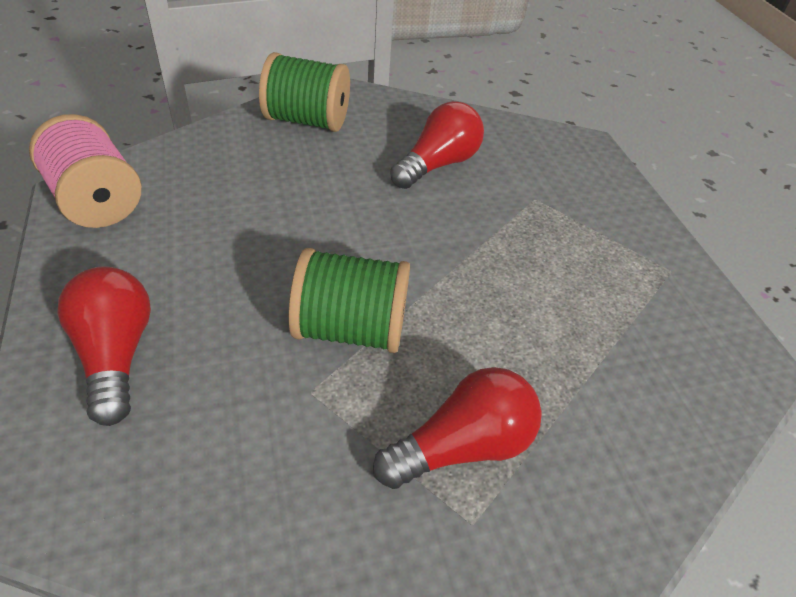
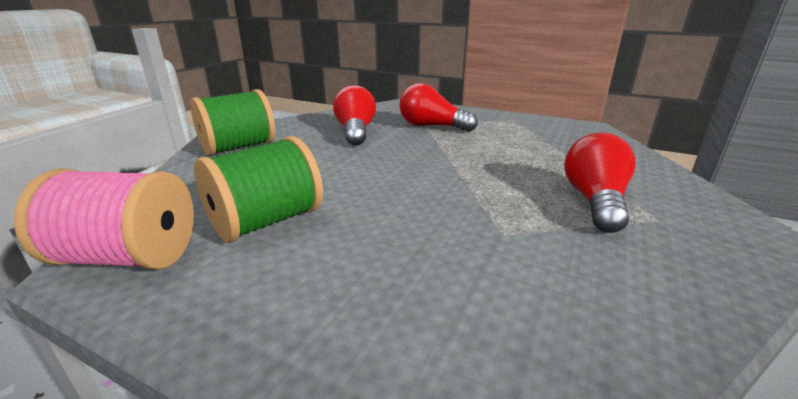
camera: 45 degrees left, 20 degrees down
red light bulb [57,266,151,426] -> red light bulb moved to [400,83,478,132]
green spool [289,248,410,353] -> green spool moved to [194,136,323,243]

